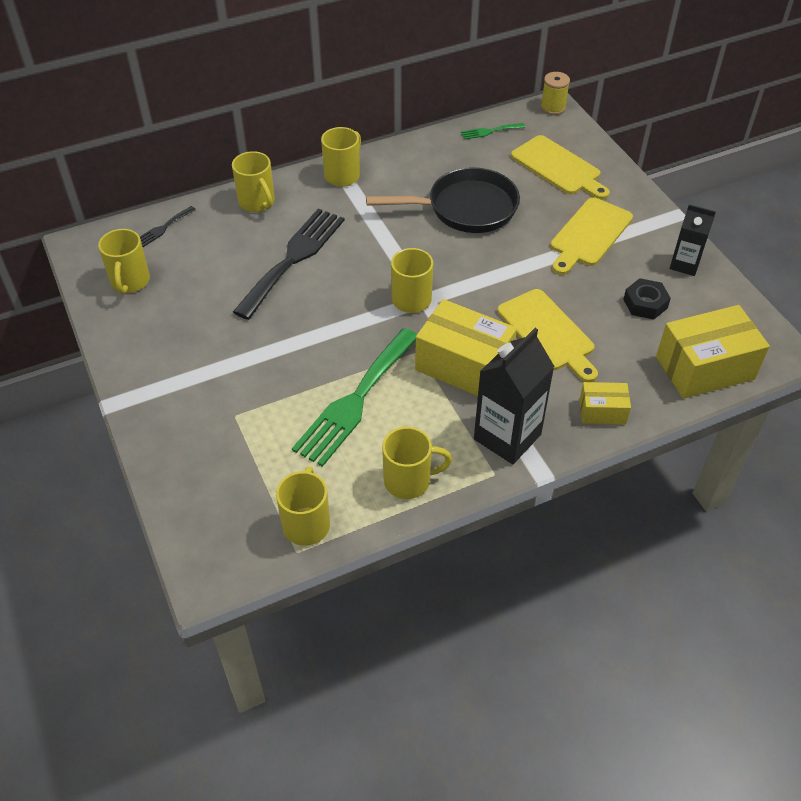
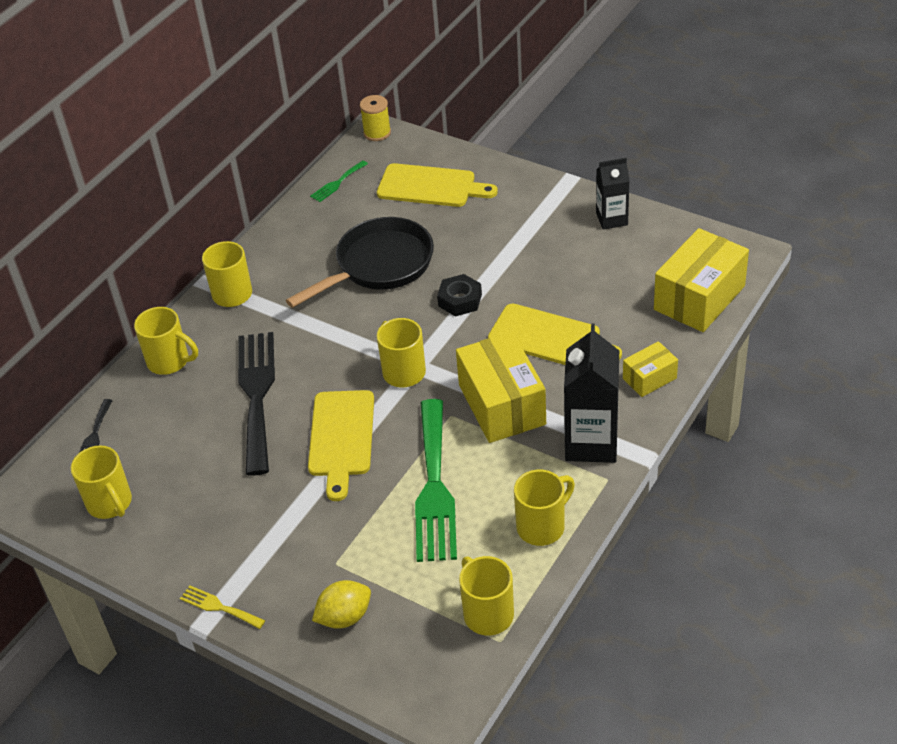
camera: 30 degrees left, 5 degrees down
yellow box [415,299,517,396] -> yellow box turned 75 degrees clockwise [456,332,546,443]
yellow cutting board [550,197,633,275] -> yellow cutting board moved to [308,390,374,501]
black nut [623,278,671,320] -> black nut moved to [437,274,482,316]
none -> yellow fork [180,586,265,629]
none -> yellow lemon [312,580,371,629]

